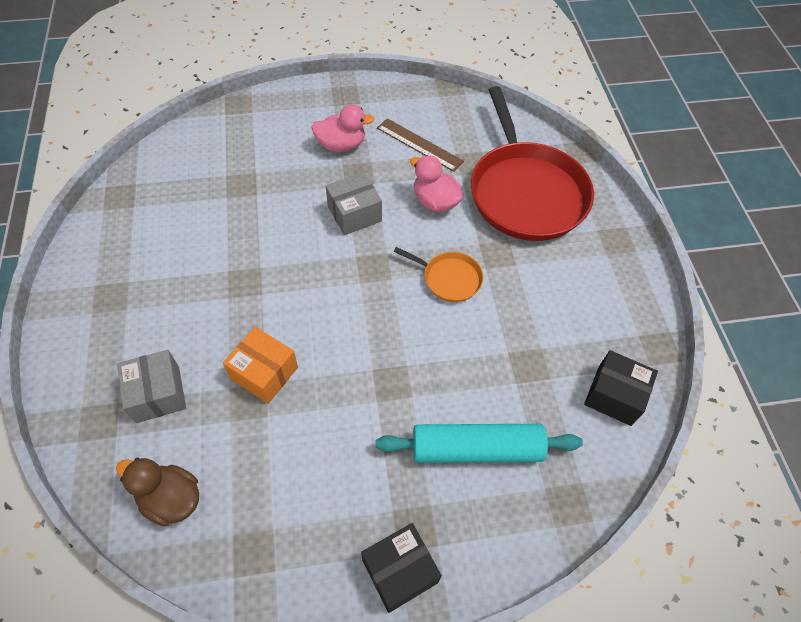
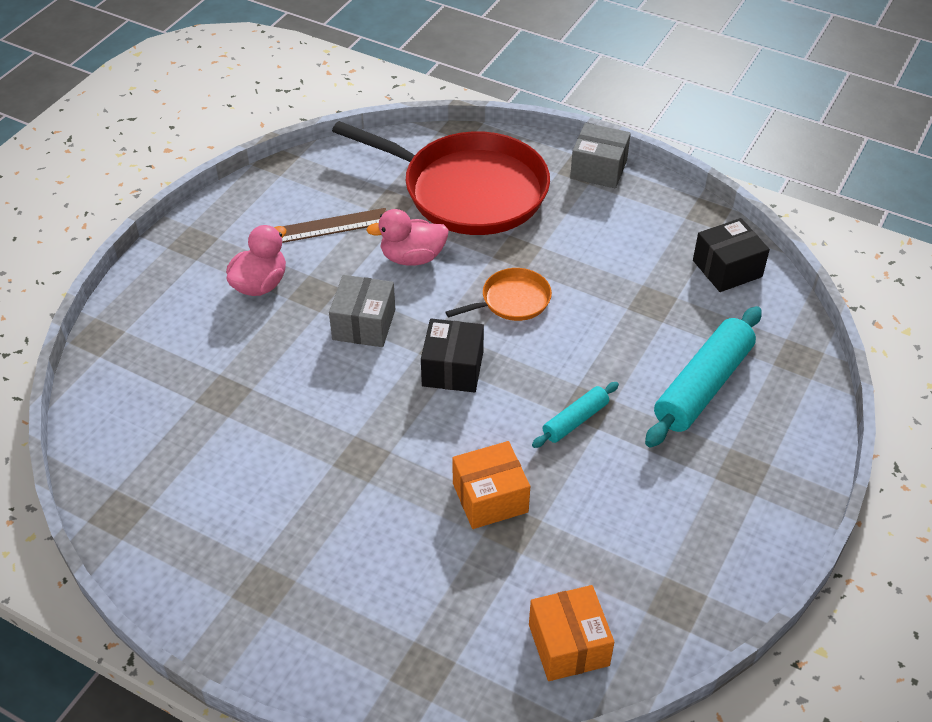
camera: 50 degrees left, 10 degrees down
brown duck [116,458,199,527] -> orange box [529,585,614,681]
grey box [117,350,186,423] -> grey box moved to [570,123,631,188]
black box [361,523,442,613] -> black box moved to [421,318,484,393]
none -> turquoise rolling pin [532,382,619,448]

